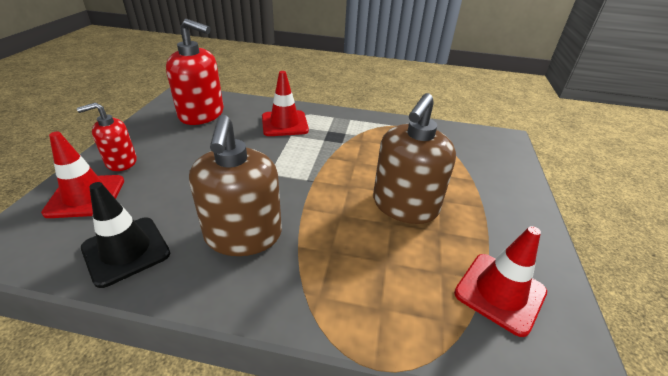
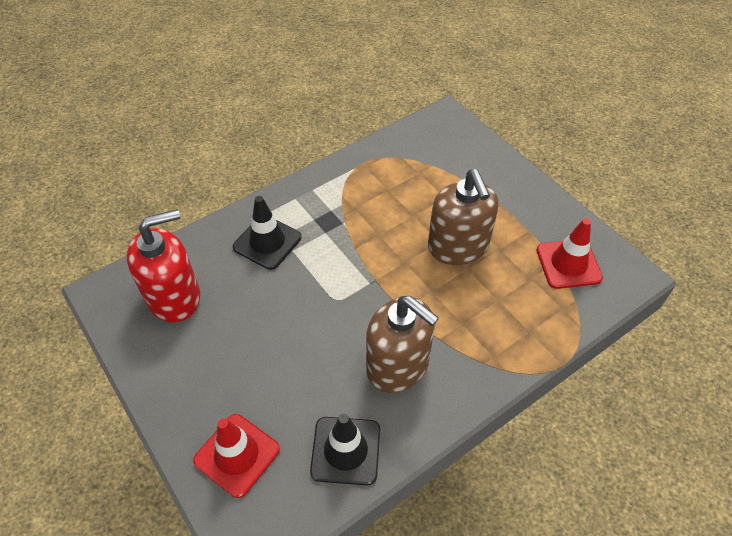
camera: 45 degrees left, 15 degrees up
red soap dispenser [77,102,137,171] -> none
red traffic cone [262,71,309,136] -> black traffic cone [233,196,302,270]

